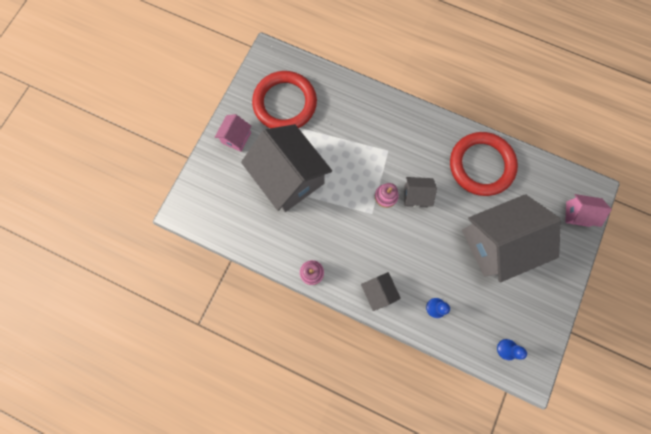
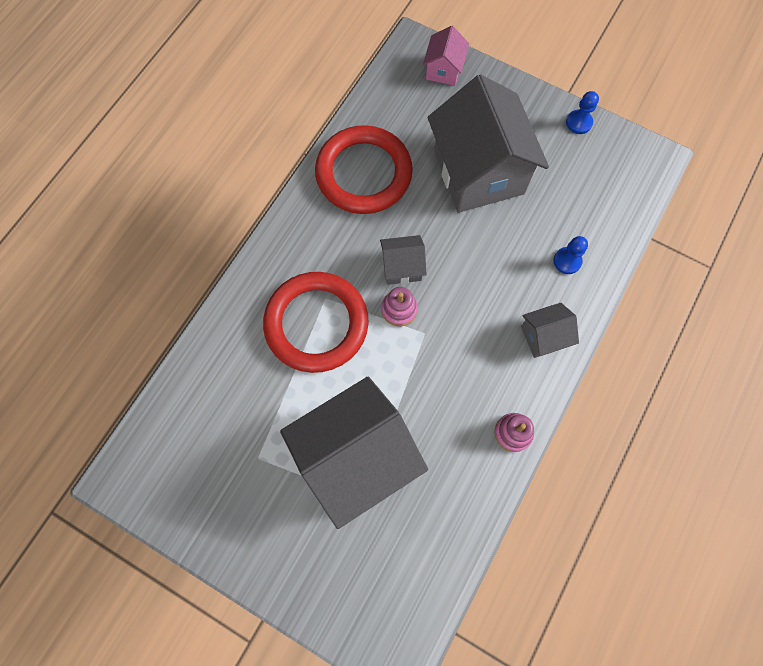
camera: 85 degrees left, 5 degrees down
pink house [215,114,251,152] -> none
red ring [252,71,317,128] -> red ring moved to [263,272,369,373]
grey house [404,177,437,207] -> grey house turned 75 degrees clockwise [380,235,427,285]
blue pawn [497,339,527,360] -> blue pawn moved to [566,91,599,134]

